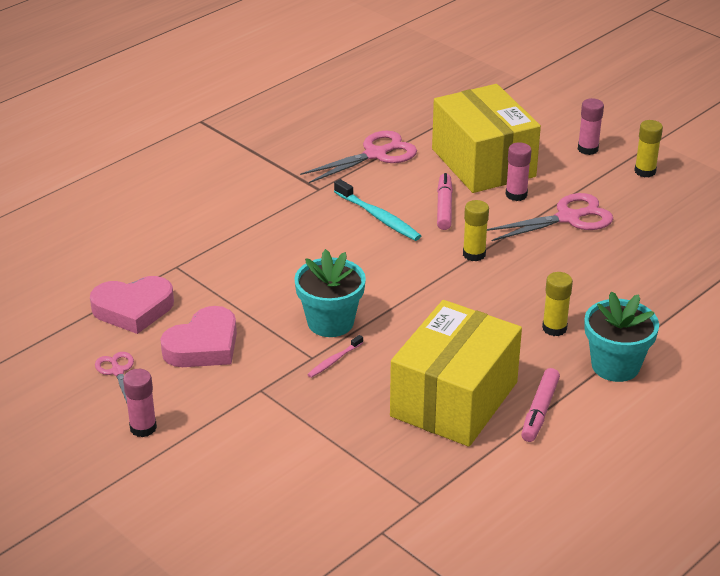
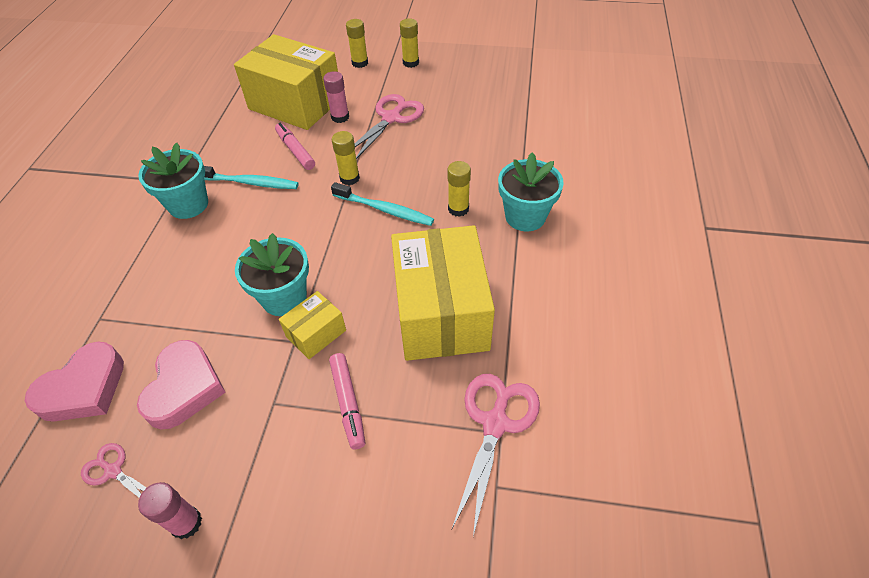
camera: 35 degrees left, 15 degrees up
pink scissors [300,131,417,183] -> pink scissors moved to [452,374,540,536]
pink toothbrush [307,335,363,378] -> yellow box [279,291,346,359]
pink marker [521,368,560,442] -> pink marker moved to [329,353,365,449]
pink glue stick [578,98,604,155] -> yellow glue stick [346,19,368,68]
none -> turquoise flower pot [138,143,208,219]
none -> turquoise toothbrush [331,182,434,226]

